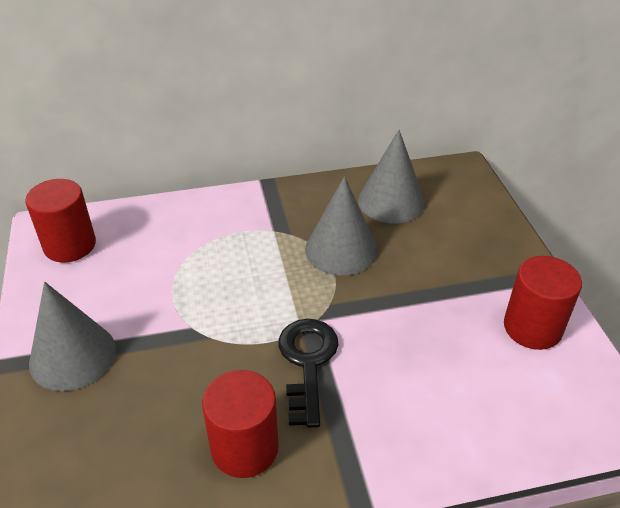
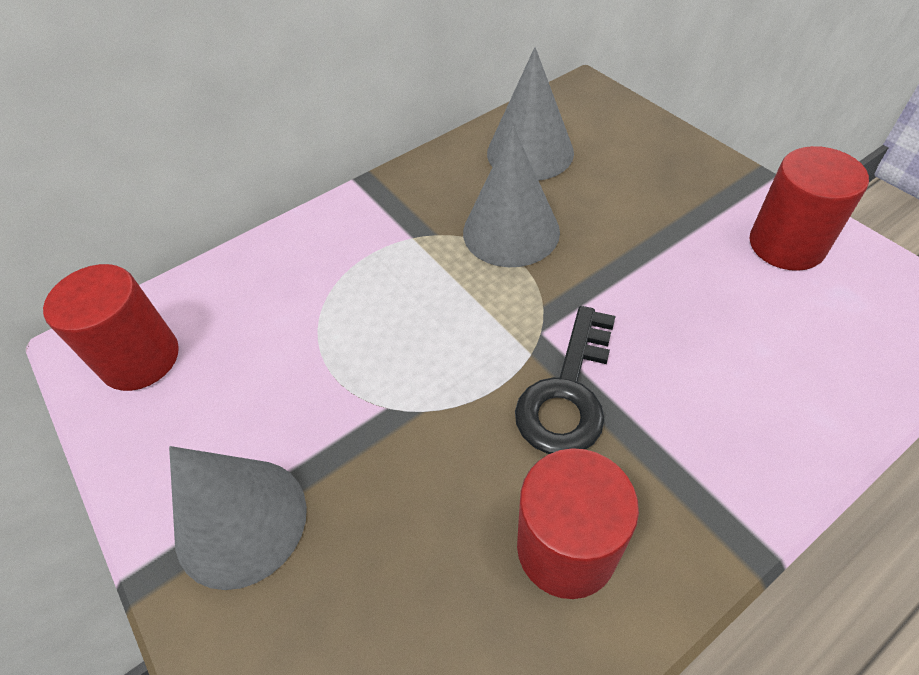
camera: 20 degrees left, 10 degrees up
black key [278,319,338,428] -> black key turned 135 degrees counterclockwise [515,306,616,454]

